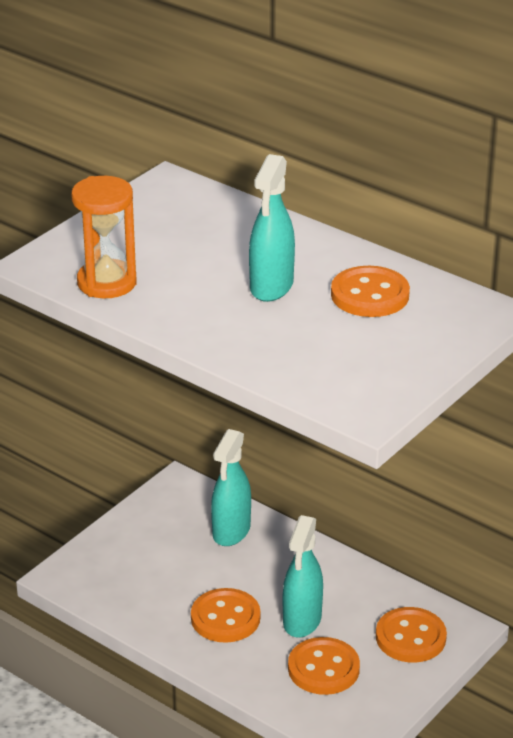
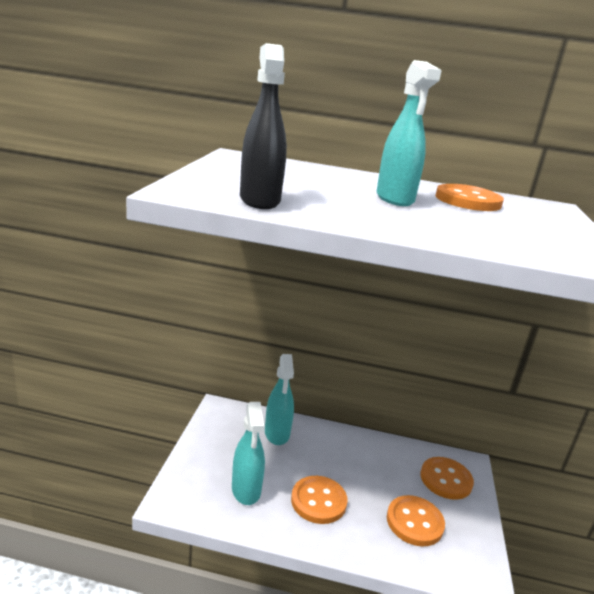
camera: 30 degrees left, 10 degrees down
orange hourglass [71,176,137,298] -> black spray bottle [240,43,287,209]
turquoise spray bottle [283,515,323,638] -> turquoise spray bottle moved to [232,402,265,505]

